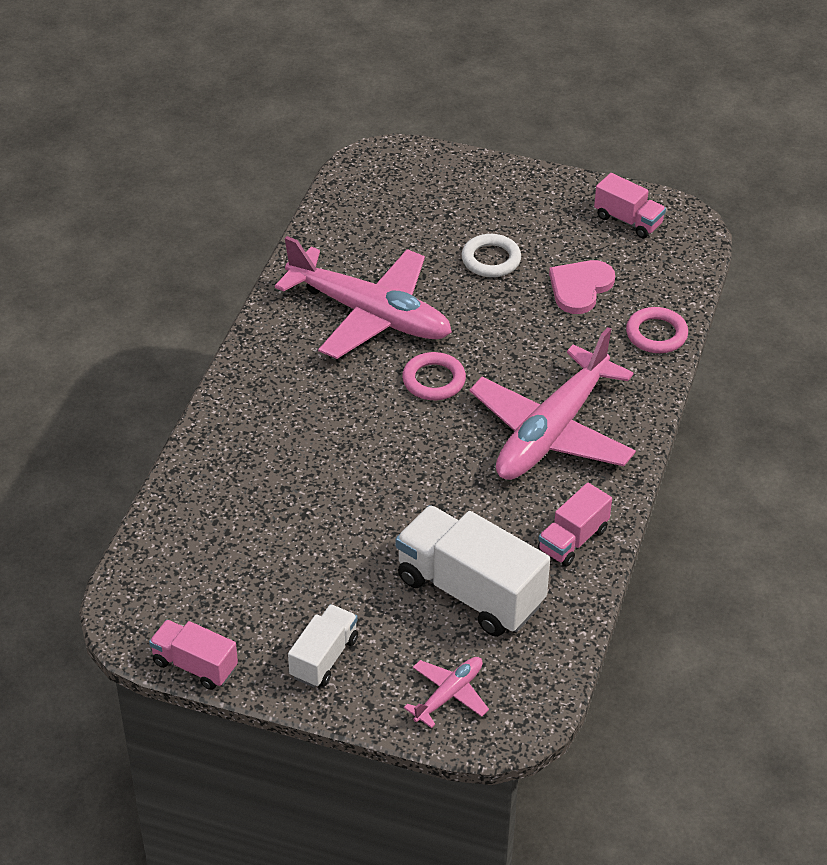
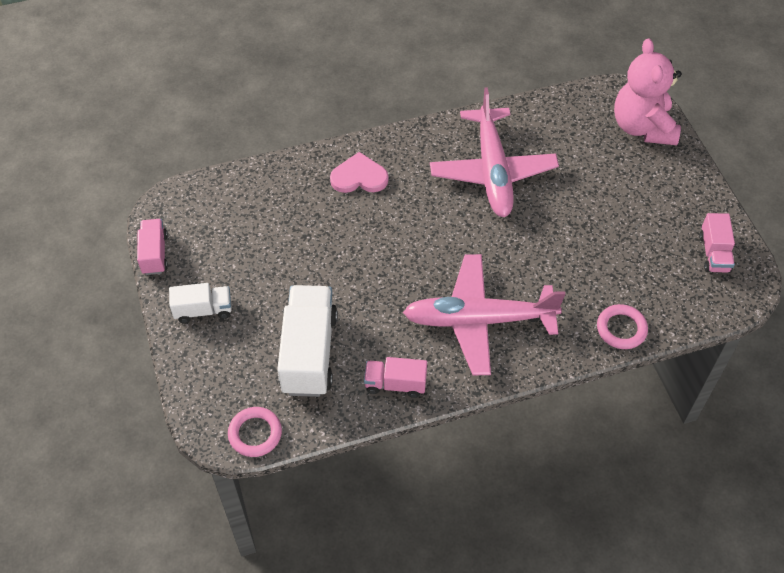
camera: 55 degrees right, 10 degrees up
pink ring [402,352,466,400] -> pink ring moved to [228,407,282,457]
pink plane [404,657,489,728] -> none
white ring [462,234,521,277] -> none
pink heart [549,260,615,314] -> pink heart moved to [330,152,389,193]
none -> pink teddy bear [614,38,681,145]

